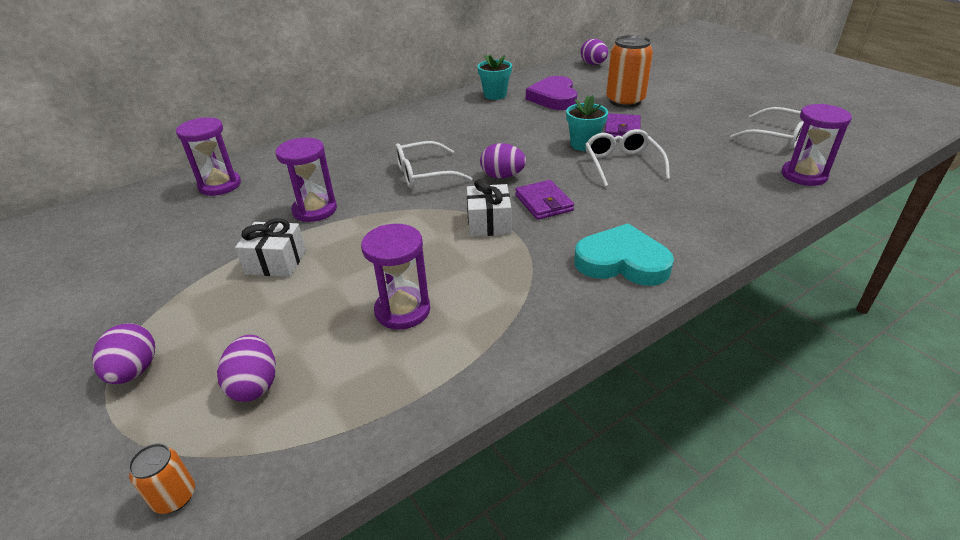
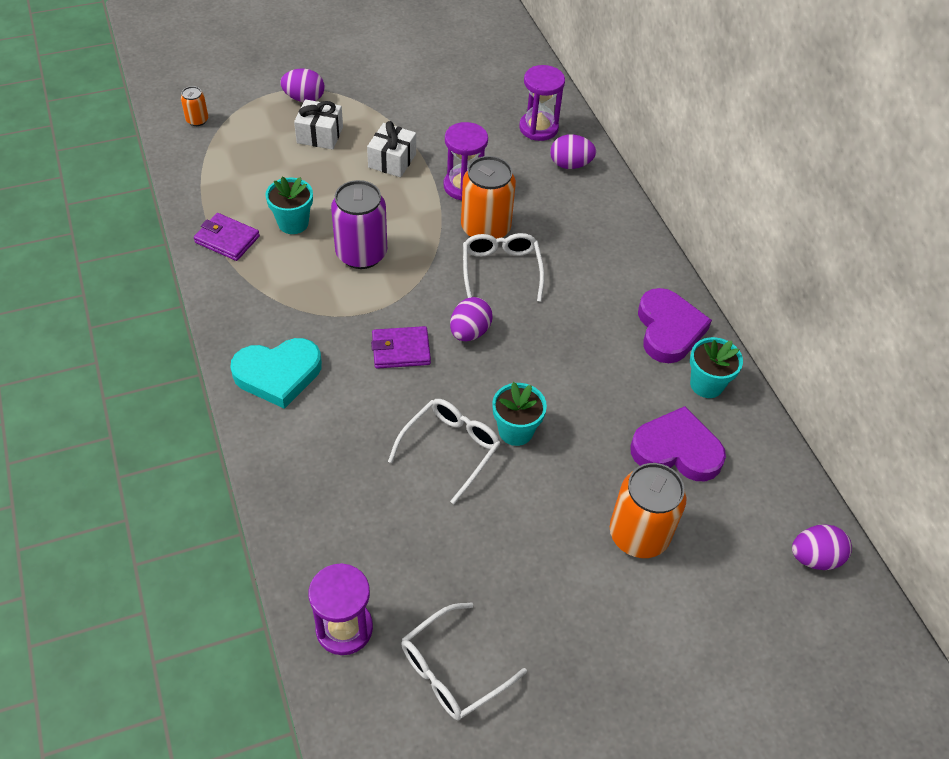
camera: 100 degrees right, 15 degrees up
purple egg [217,335,276,402] -> purple egg moved to [550,134,596,169]
purple hourglass [361,224,430,330] -> turquoise flower pot [266,177,313,234]
white gift [467,179,511,237] -> white gift moved to [294,99,343,149]
turquoise heart [574,224,674,286] -> turquoise heart turned 45 degrees clockwise [230,338,322,409]
white glasses [585,129,670,187] -> white glasses turned 60 degrees counterclockwise [388,399,501,504]
purple wallet [605,113,641,137] -> purple wallet moved to [194,213,260,261]
none -> purple can [331,180,387,269]
none -> orange can [461,156,516,239]
none -> purple heart [638,288,712,363]

